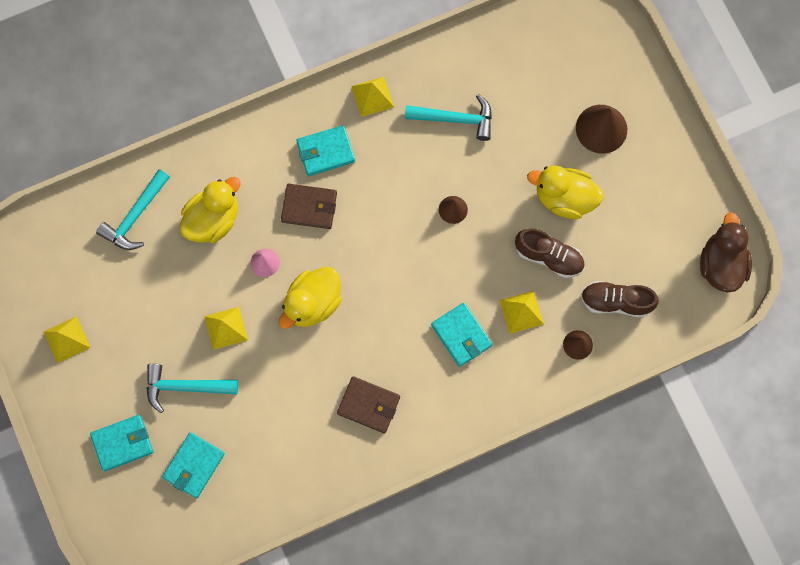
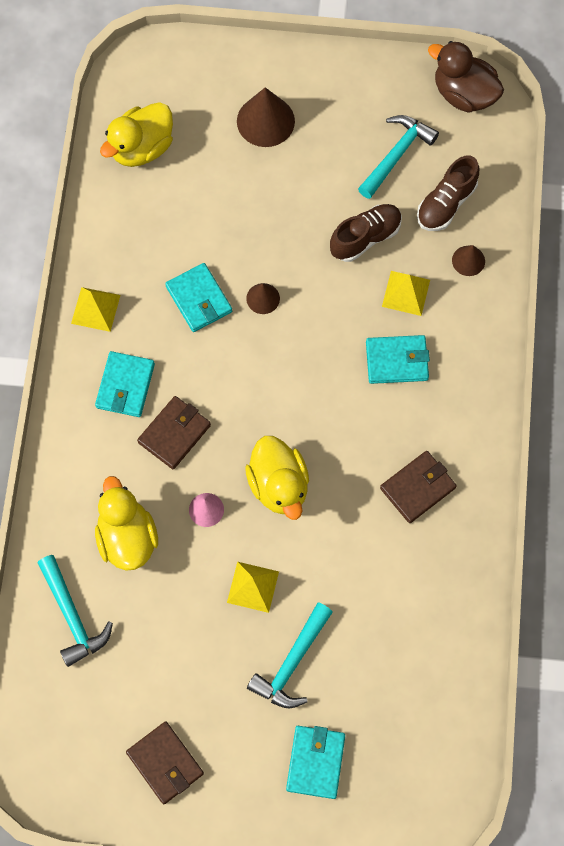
camera: 60 degrees left, 5 degrees down
yellow pyramid [44,316,91,363] -> brown wallet [126,722,204,804]
turquoise wallet [162,432,225,498] -> turquoise wallet moved to [165,263,232,332]
turquoise hammer [405,94,492,141] -> turquoise hammer moved to [358,115,439,199]
yellow duck [527,165,603,219] -> yellow duck moved to [100,102,173,167]

